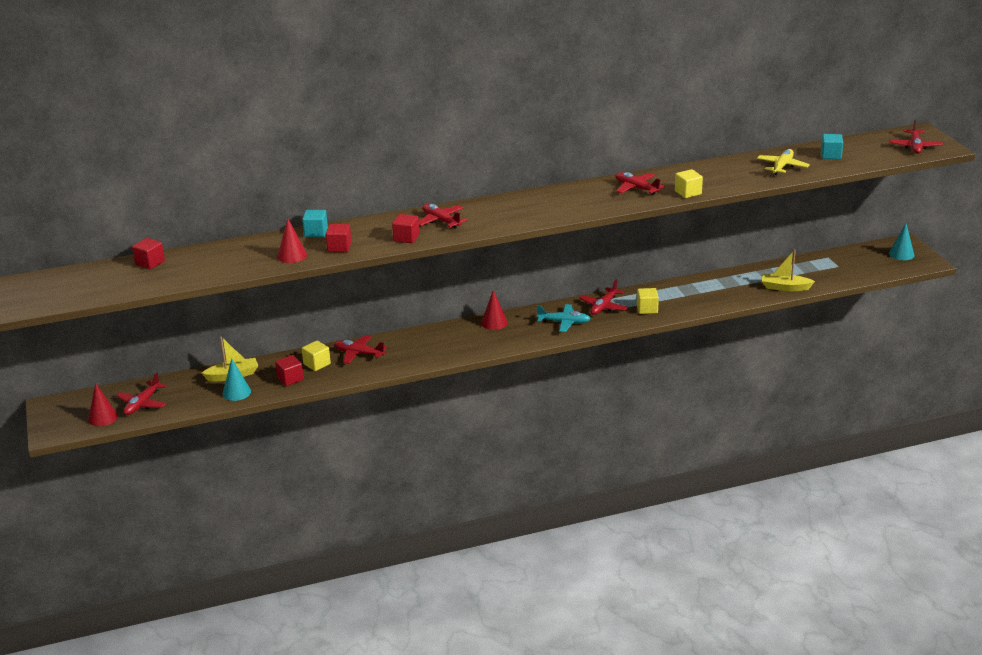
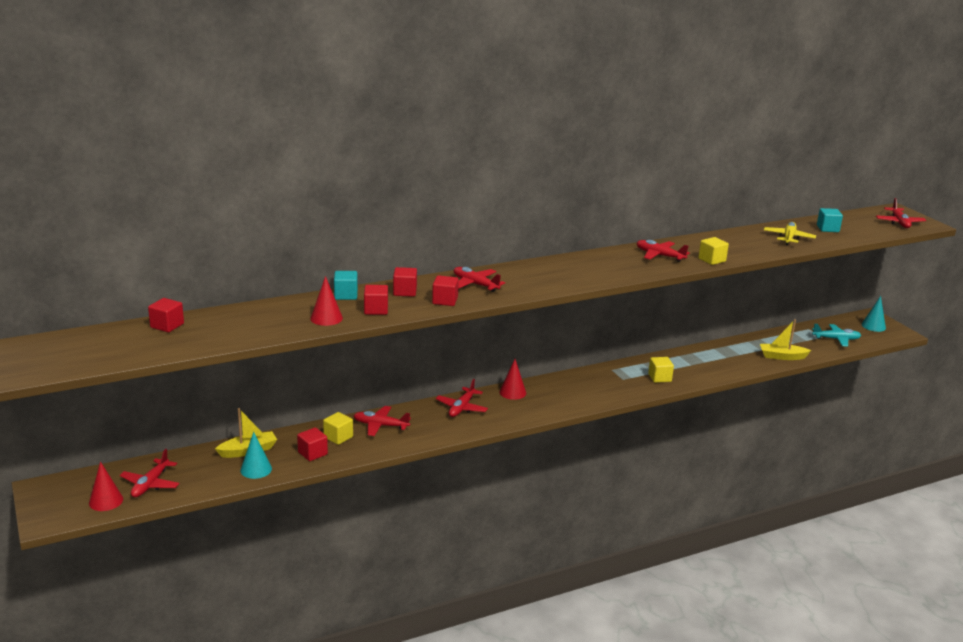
camera: 10 degrees left, 5 degrees down
turquoise plane [537,304,591,332] -> turquoise plane moved to [812,324,862,347]
red plane [580,280,628,315] -> red plane moved to [436,379,488,417]
none -> red cube [393,267,417,297]

